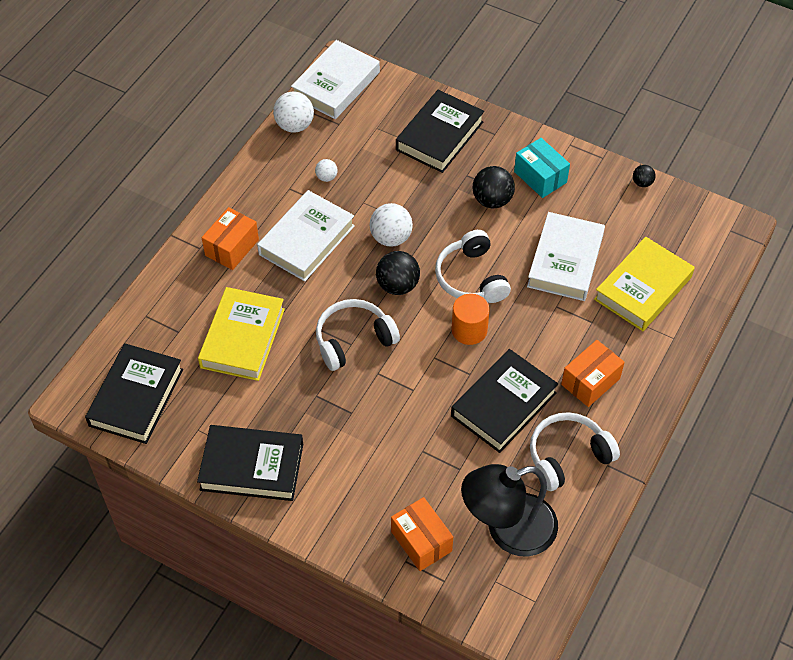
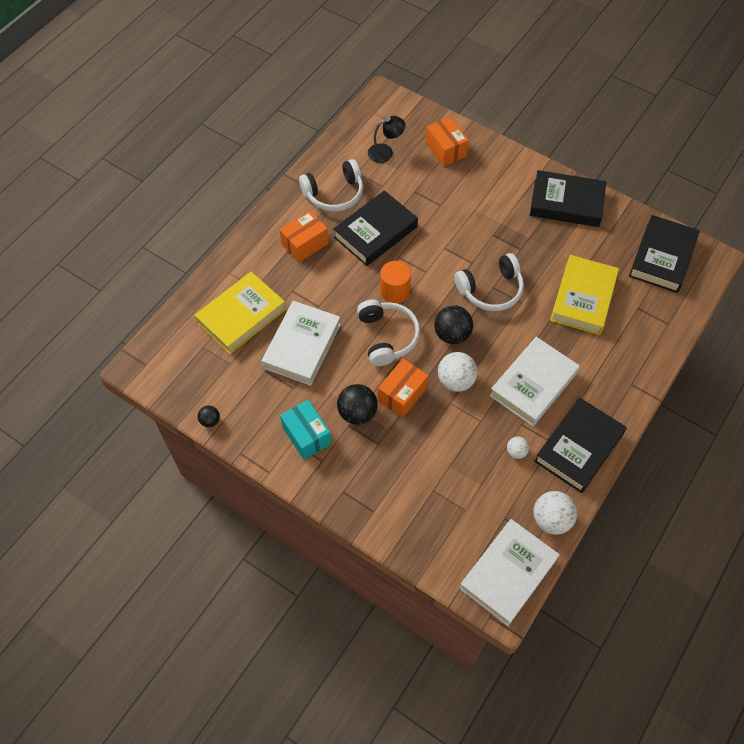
camera: 175 degrees left, 5 degrees up
orange box [202,207,259,270] -> orange box moved to [378,359,429,417]
black book [396,90,484,173] -> black book moved to [534,397,627,493]
black lamp [461,464,558,556] -> black lamp [368,116,406,163], size x0.52

